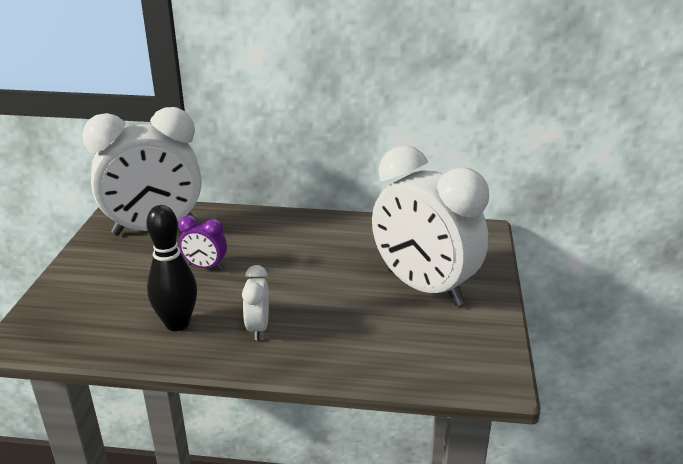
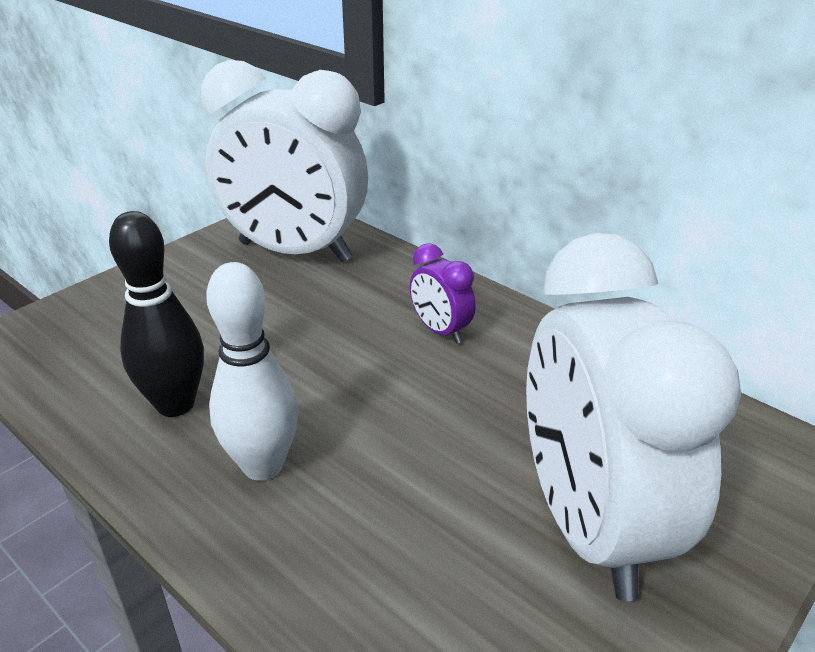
camera: 35 degrees right, 5 degrees up
purple clock [178,215,227,270] -> purple clock moved to [410,243,476,344]
white clock [242,265,269,340] -> white bowling pin [206,262,298,481]

